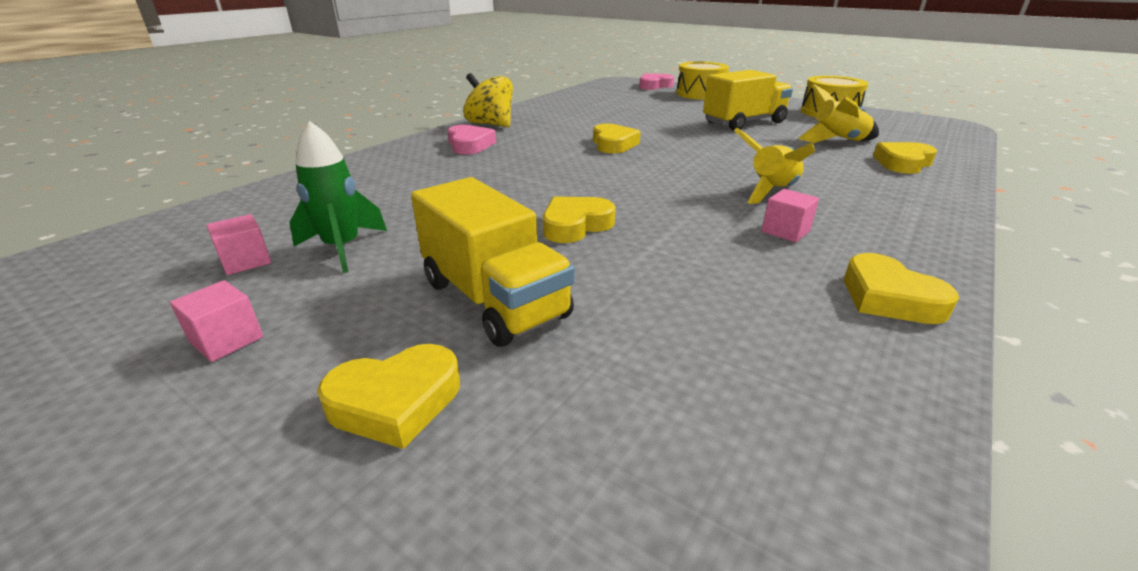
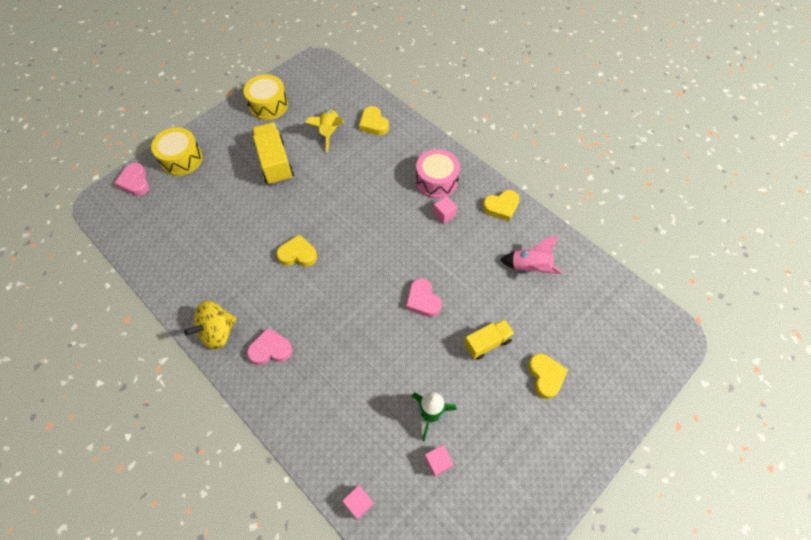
camera: 80 degrees left, 30 degrees up
pink cube [170,280,263,362] -> pink cube moved to [342,485,374,519]
yellow truck [411,177,575,347] -> yellow truck [464,319,515,360], size x0.64
yellow heart [543,197,616,243] -> pink heart [406,278,442,317]
yellow rocket [734,128,815,204] -> none
none -> pink drum [416,149,460,199]
none -> pink rocket [500,236,562,274]

